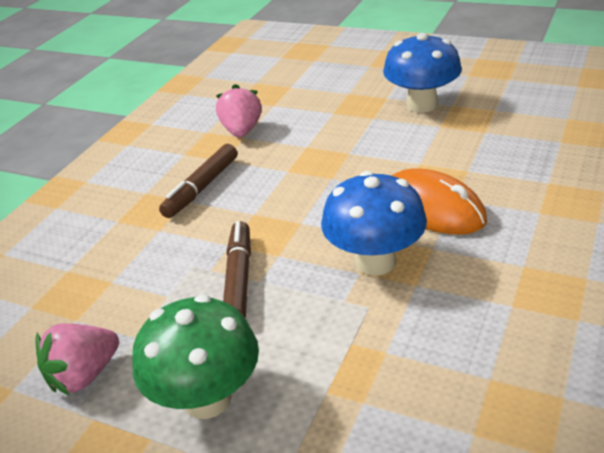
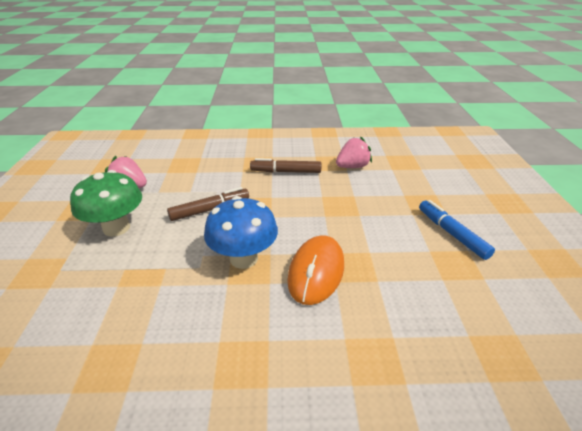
camera: 60 degrees right, 0 degrees up
blue mushroom [383,33,462,113] -> blue marker [419,200,495,260]

